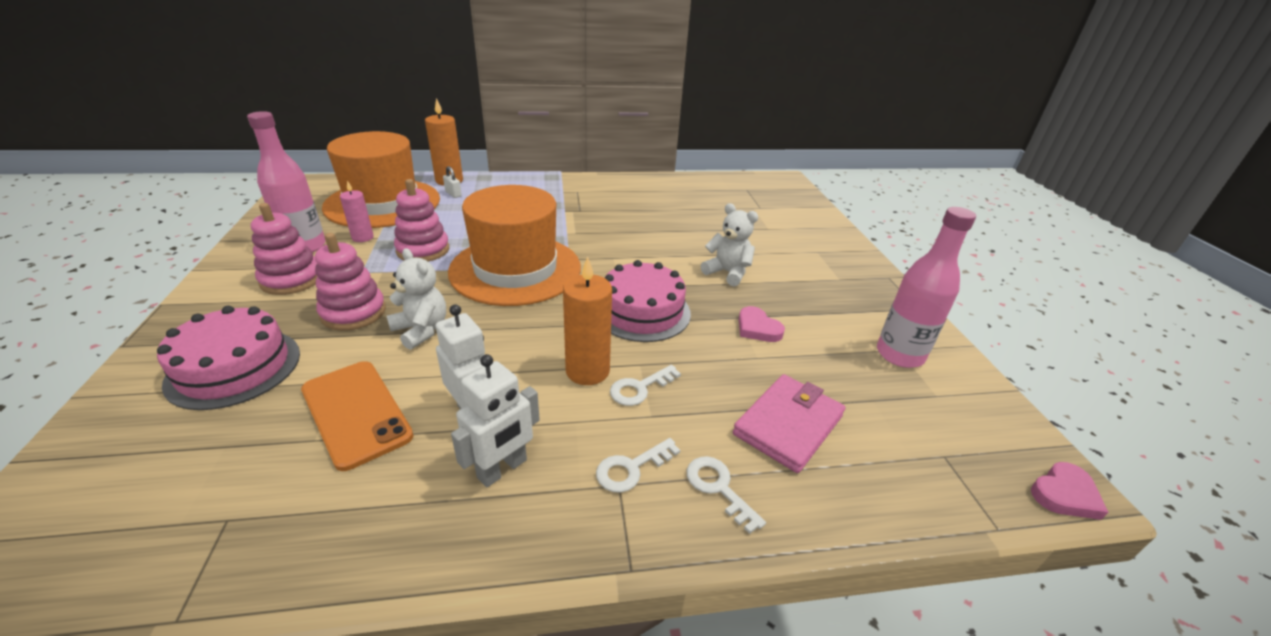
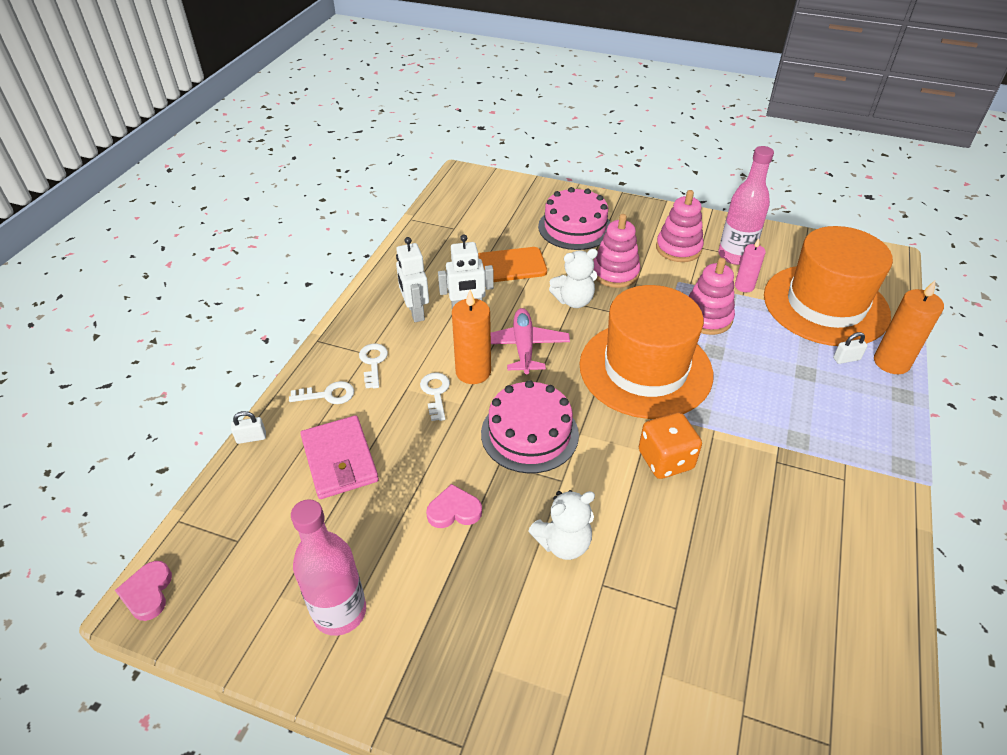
camera: 120 degrees right, 10 degrees up
none -> white padlock [231,411,266,444]
none -> pink plane [491,308,570,374]
none -> orange dice [639,412,702,479]

